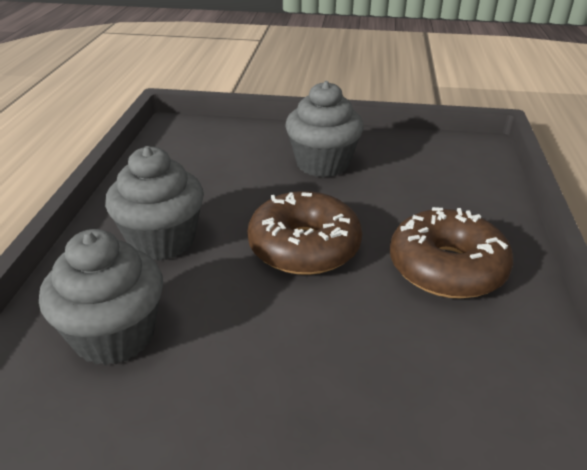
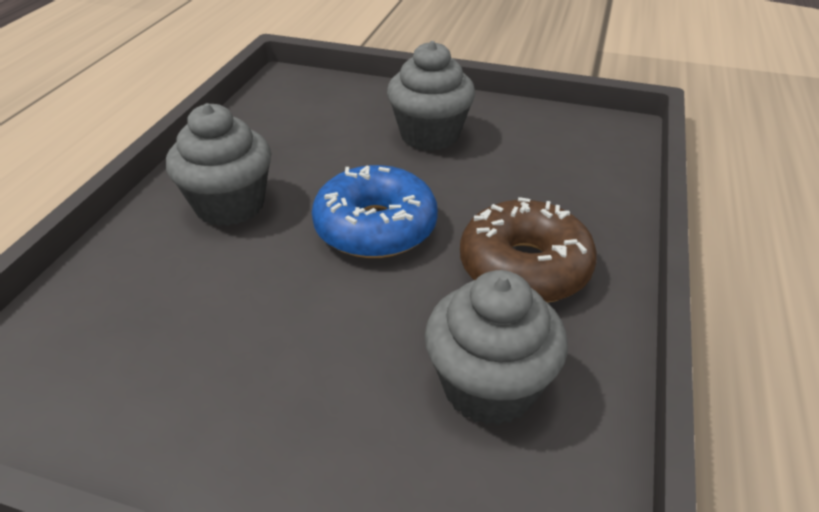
camera: 10 degrees right, 5 degrees up
grey cupcake [39,229,163,366] -> grey cupcake moved to [425,270,568,425]
brown donut [247,191,362,275] -> blue donut [312,165,438,258]

